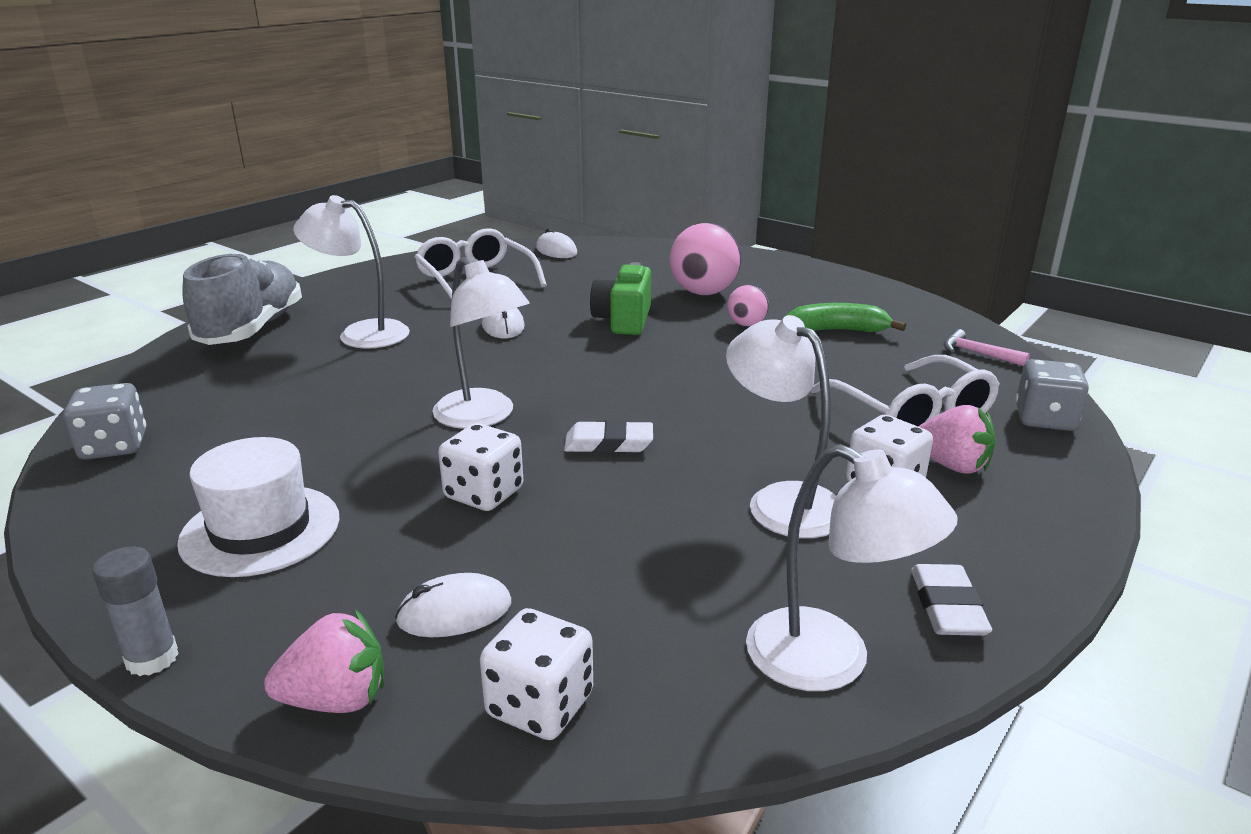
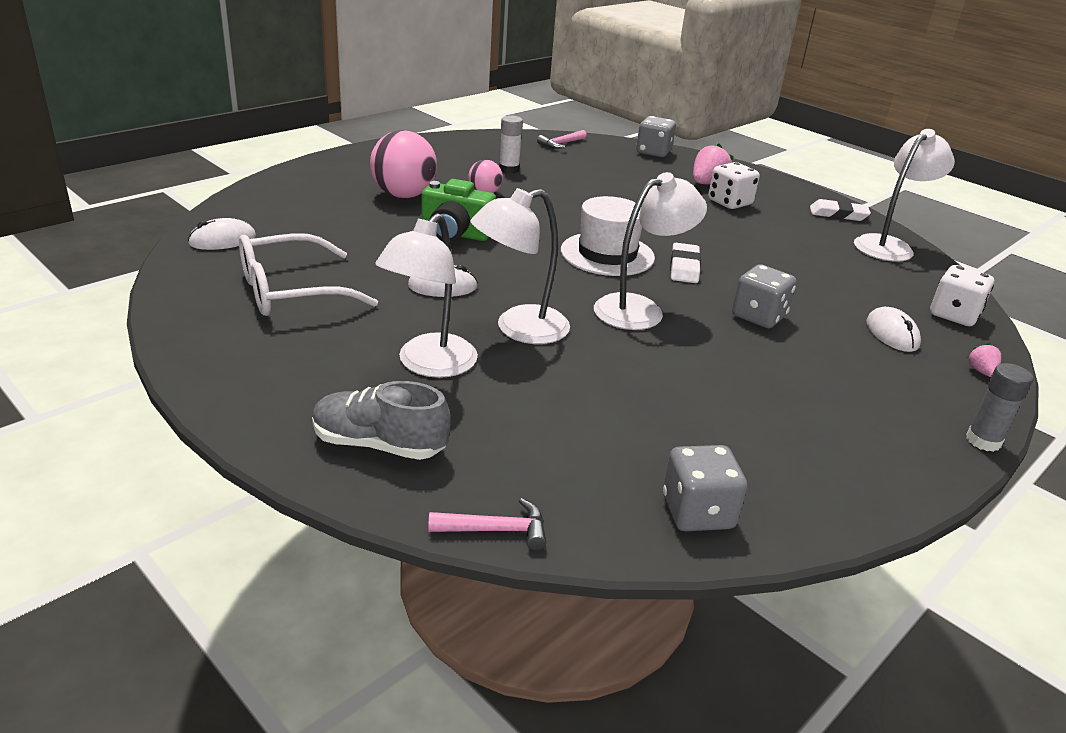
camera: 85 degrees left, 5 degrees up
white hat [177,437,339,577] -> white hat moved to [561,196,655,276]
grey shoe [182,252,302,345] -> grey shoe [312,381,451,460], size x0.66
pink strawberry [264,610,384,713] -> pink strawberry [967,343,1001,377], size x0.53
white dice [438,423,523,511] -> grey dice [732,264,797,328]
white lamp [726,315,836,538] -> white lamp moved to [470,188,570,344]
green banana [785,303,906,332] -> white glue stick [499,115,523,173]
white glasses [811,355,1000,426] -> none
none -> pink hammer [428,498,546,550]

